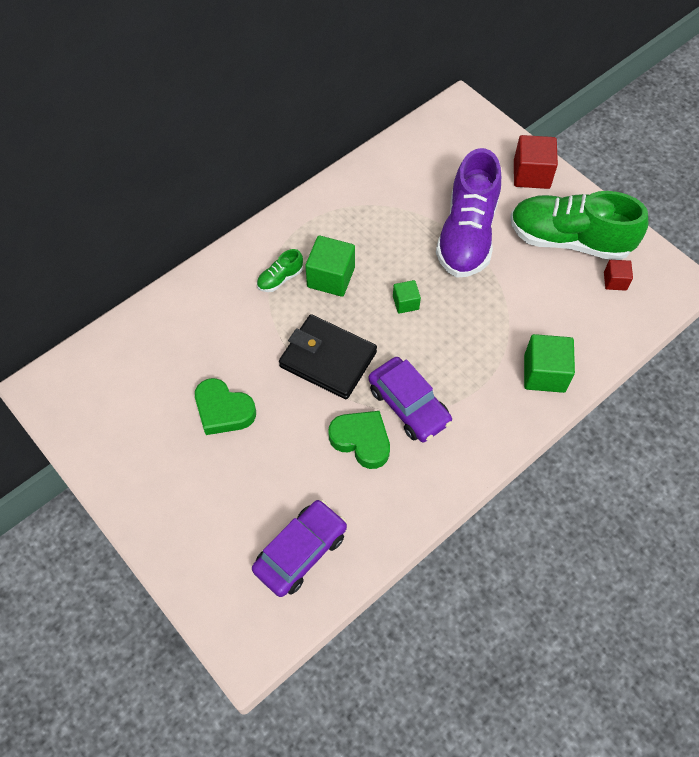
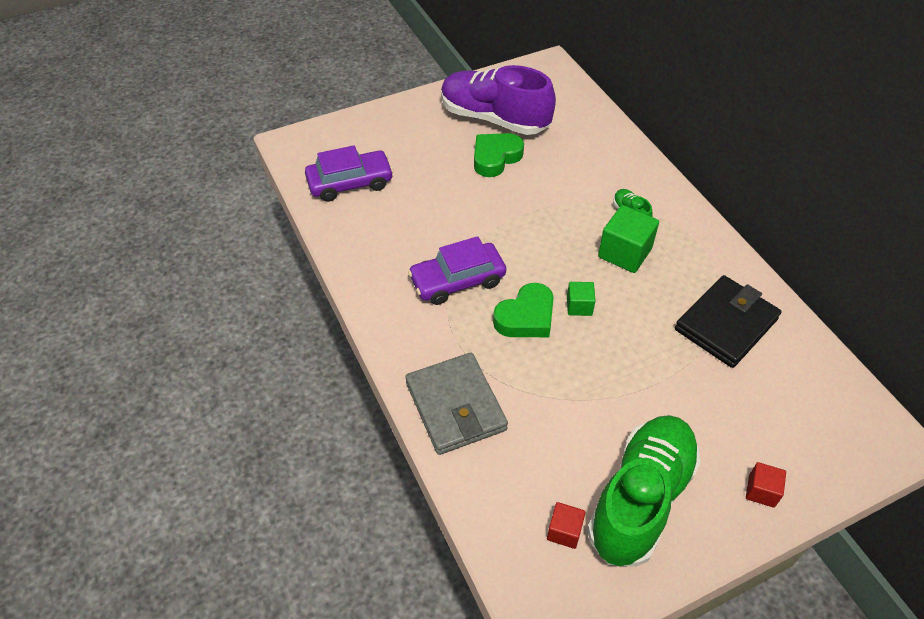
camera: 105 degrees right, 10 degrees down
purple car [252,500,347,597] -> purple car turned 75 degrees counterclockwise [305,145,394,202]
black wallet [279,314,377,399] -> black wallet moved to [675,275,781,368]
green heart [328,411,390,469] -> green heart moved to [493,283,554,337]
purple shoe [436,148,501,278] -> purple shoe moved to [441,65,556,135]
red cube [514,135,558,189] -> red cube [746,462,786,508], size x0.56
green cube [524,334,575,393] -> grey wallet [405,353,508,455]

